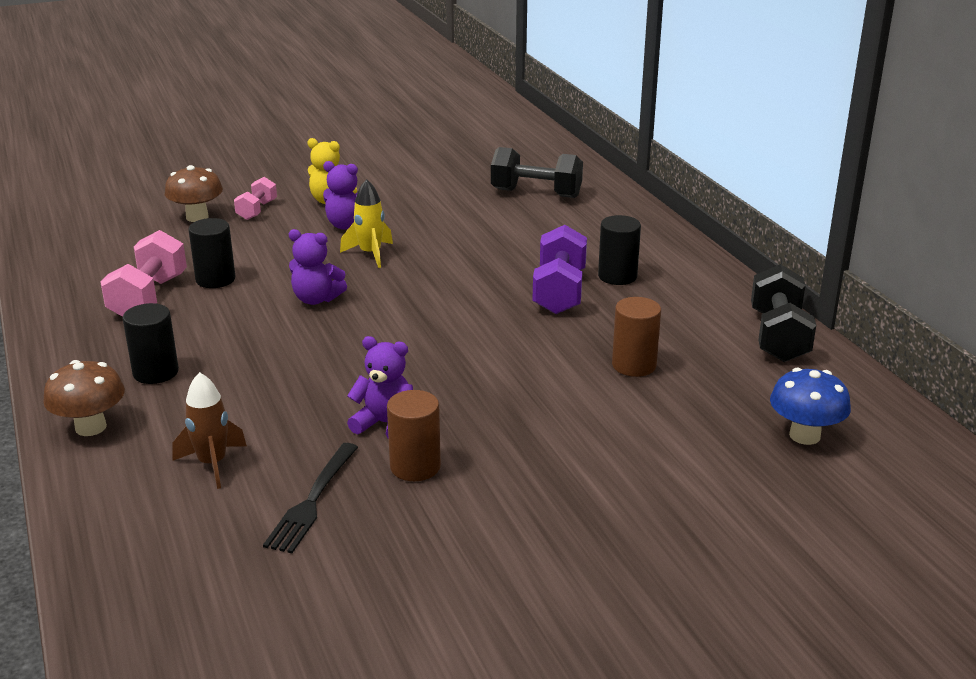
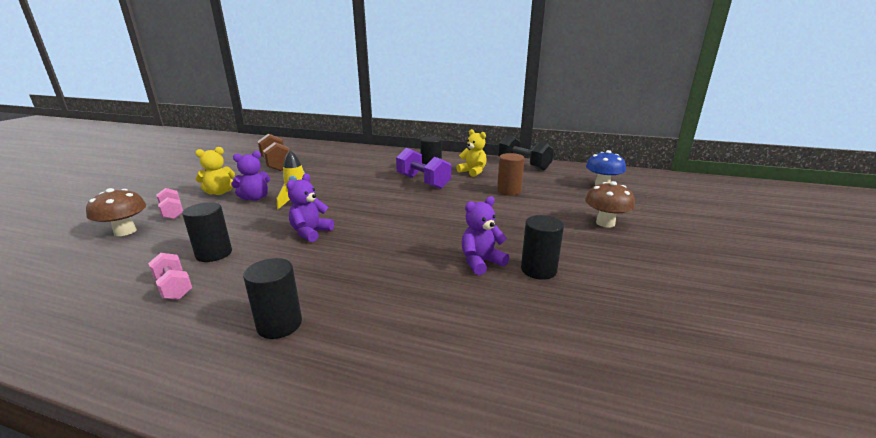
camera: 50 degrees left, 5 degrees down
brown mushroom [43,360,125,436] -> brown mushroom moved to [585,181,635,228]
pink dumbbell [100,230,187,317] -> pink dumbbell [148,253,192,299], size x0.58
brown rocket [172,372,247,489] -> none
black fork [263,443,358,553] -> none
purple teddy bear [289,229,347,305] -> purple teddy bear turned 150 degrees clockwise [287,174,334,242]
brown cylinder [387,390,441,481] -> black cylinder [521,215,564,280]
black dumbbell [491,147,583,198] -> none
none -> brown dumbbell [257,134,290,171]
none -> yellow teddy bear [456,129,487,177]

